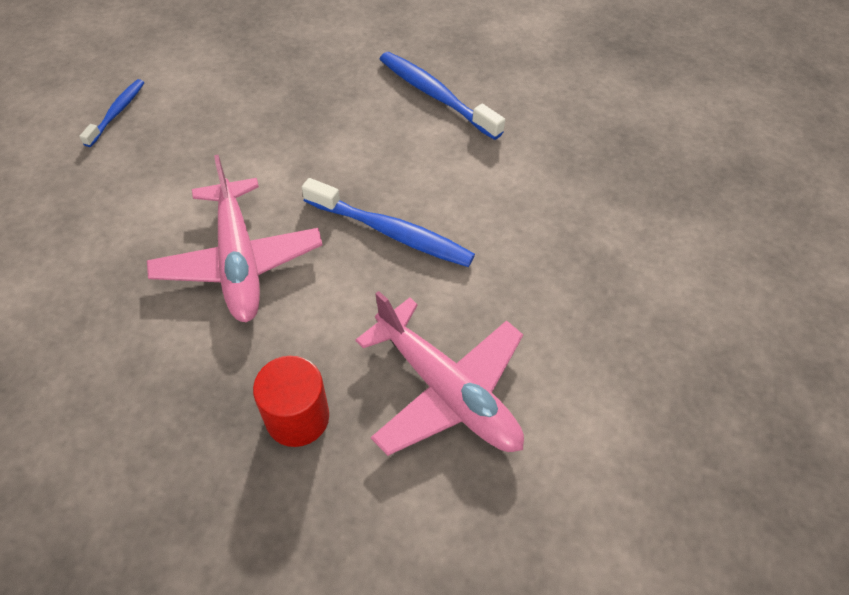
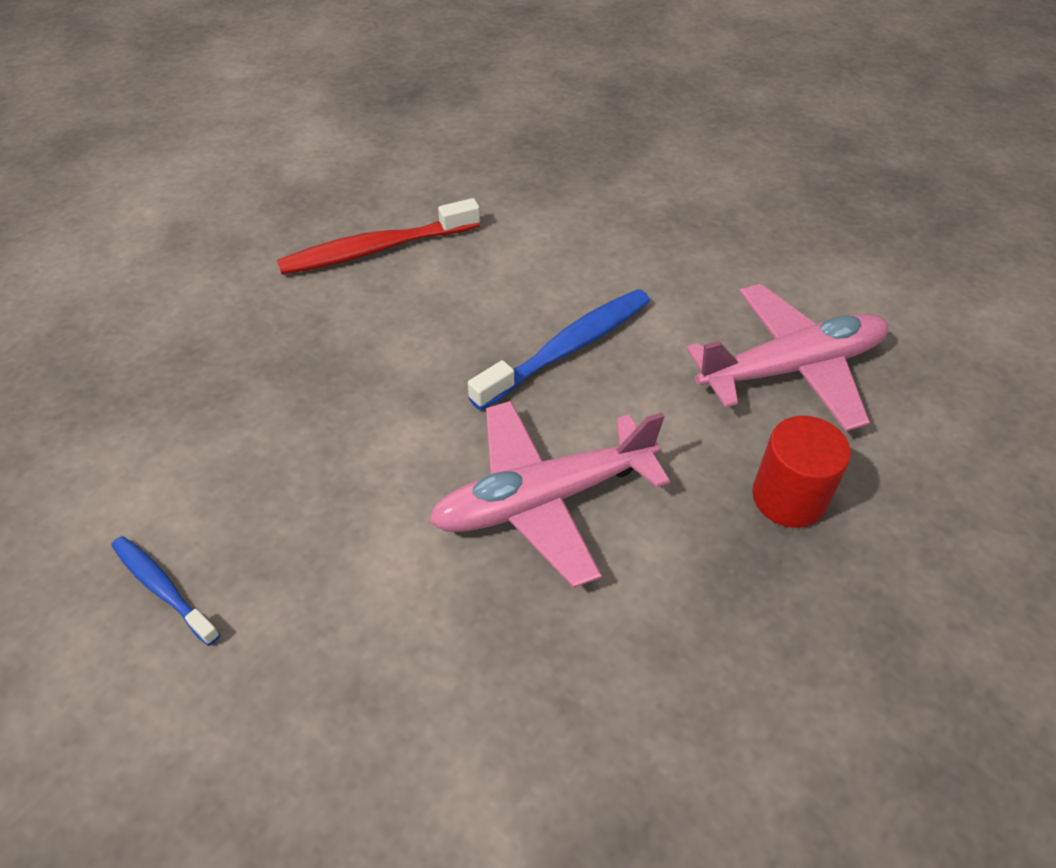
camera: 65 degrees left, 5 degrees down
pink plane [147,155,322,322] -> pink plane turned 150 degrees clockwise [429,401,670,588]
blue toothbrush [380,52,505,140] -> red toothbrush [277,198,480,275]

